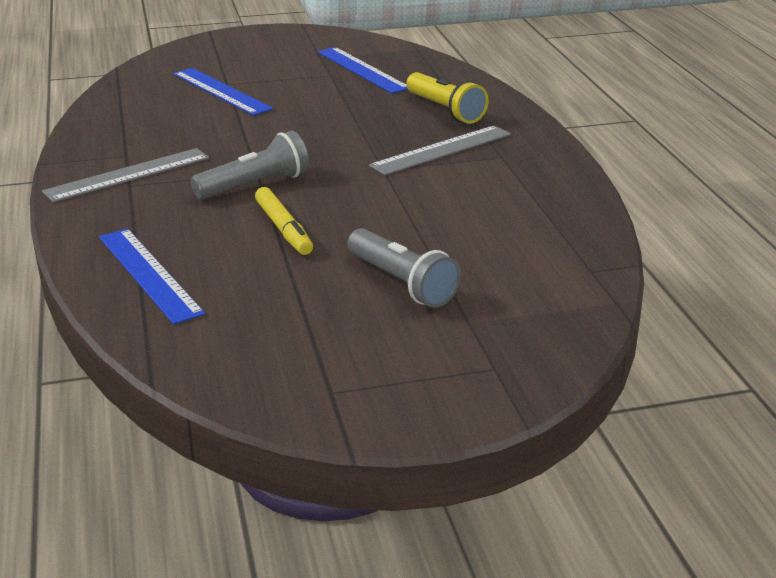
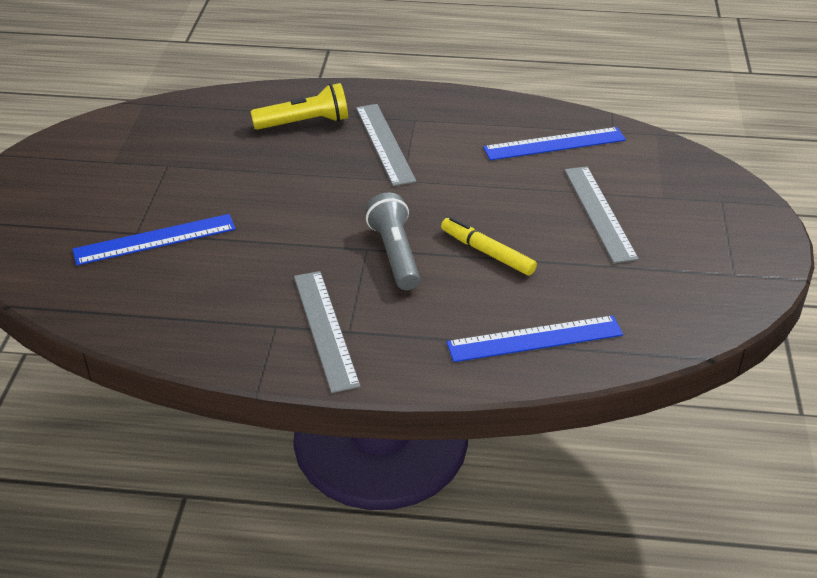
camera: 70 degrees left, 10 degrees up
yellow marker [255,187,313,255] -> yellow marker turned 135 degrees counterclockwise [441,217,537,275]
blue ruler [318,47,408,93] -> blue ruler moved to [483,127,626,160]
grey flashlight [347,228,461,308] -> grey ruler [564,166,639,263]

